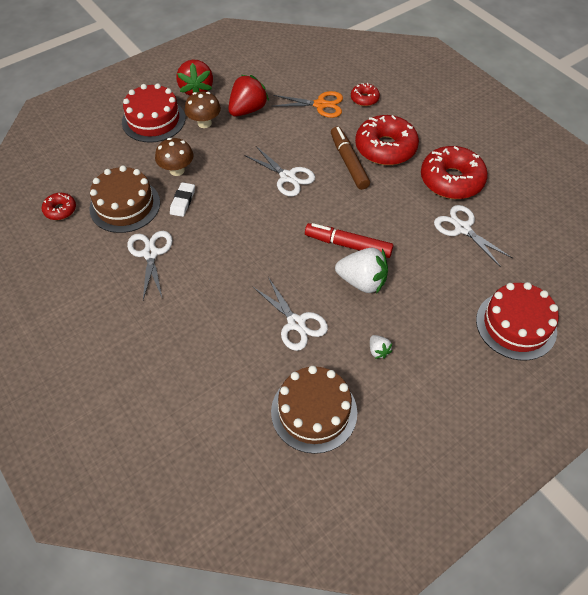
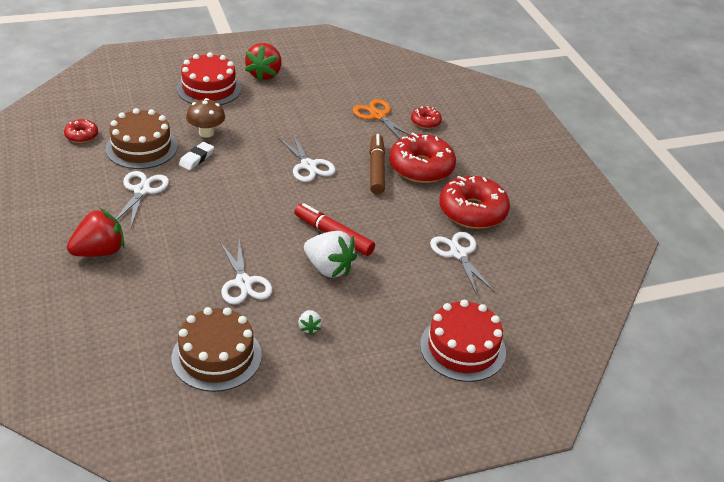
camera: 15 degrees right, 15 degrees down
brown mushroom [185,92,221,128] -> none
red strawberry [228,75,269,116] -> red strawberry moved to [67,208,124,257]
orange scissors [272,91,343,118] -> orange scissors turned 150 degrees counterclockwise [353,99,411,139]

